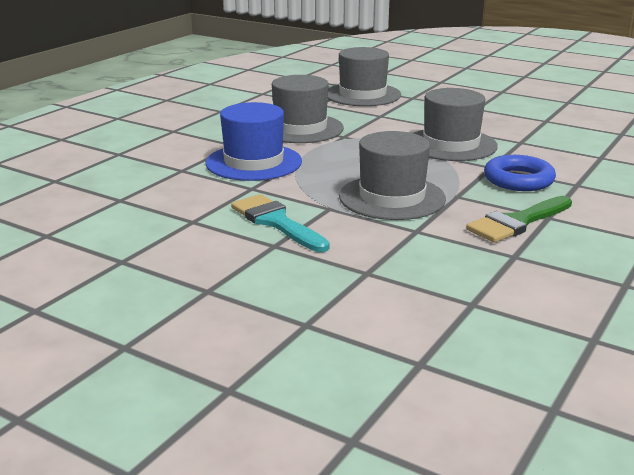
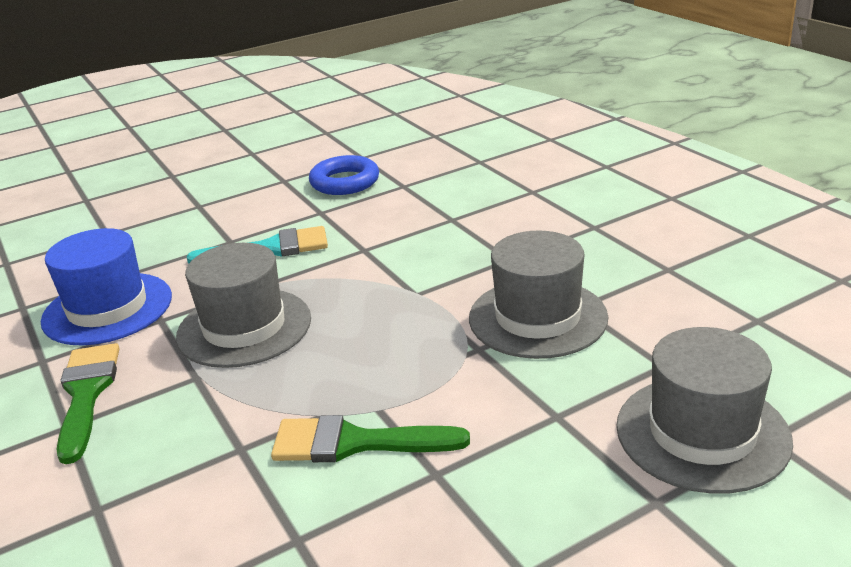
camera: 120 degrees right, 5 degrees up
blue hat [206,102,302,181] -> blue hat moved to [41,228,172,346]
grey hat [413,88,498,161] -> green brush [271,415,470,462]
blue ring [484,155,556,191] -> blue ring moved to [309,155,379,195]

